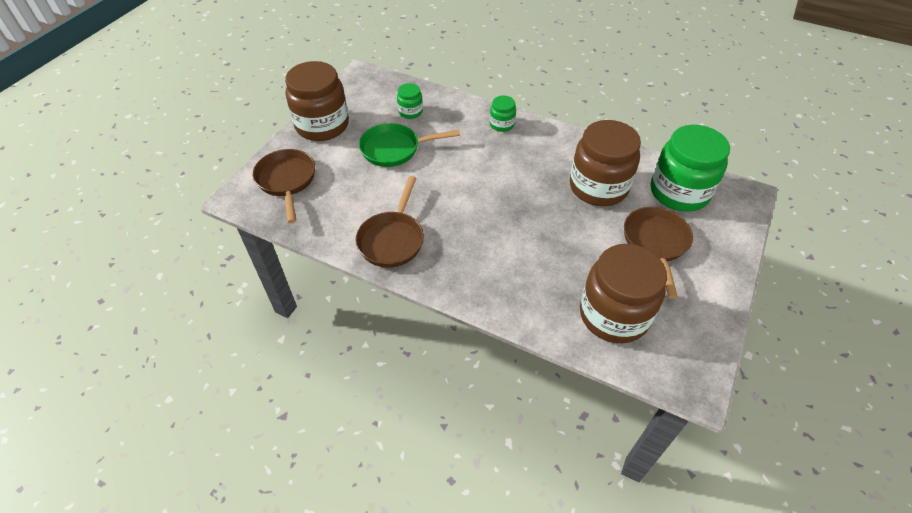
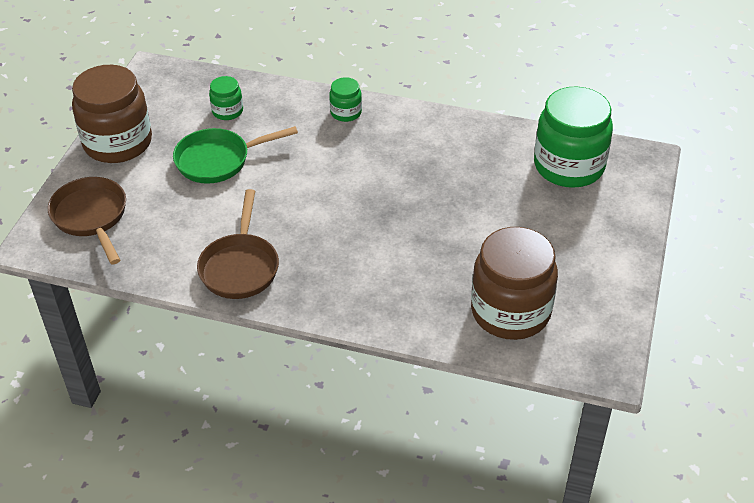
camera: 10 degrees left, 5 degrees down
brown jar [570,120,641,206] -> none
brown pan [624,207,693,299] -> none

